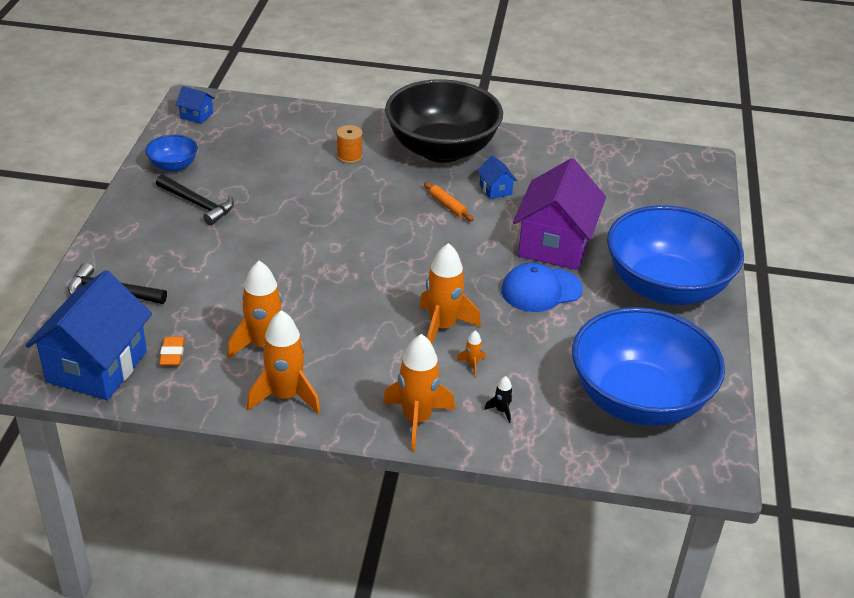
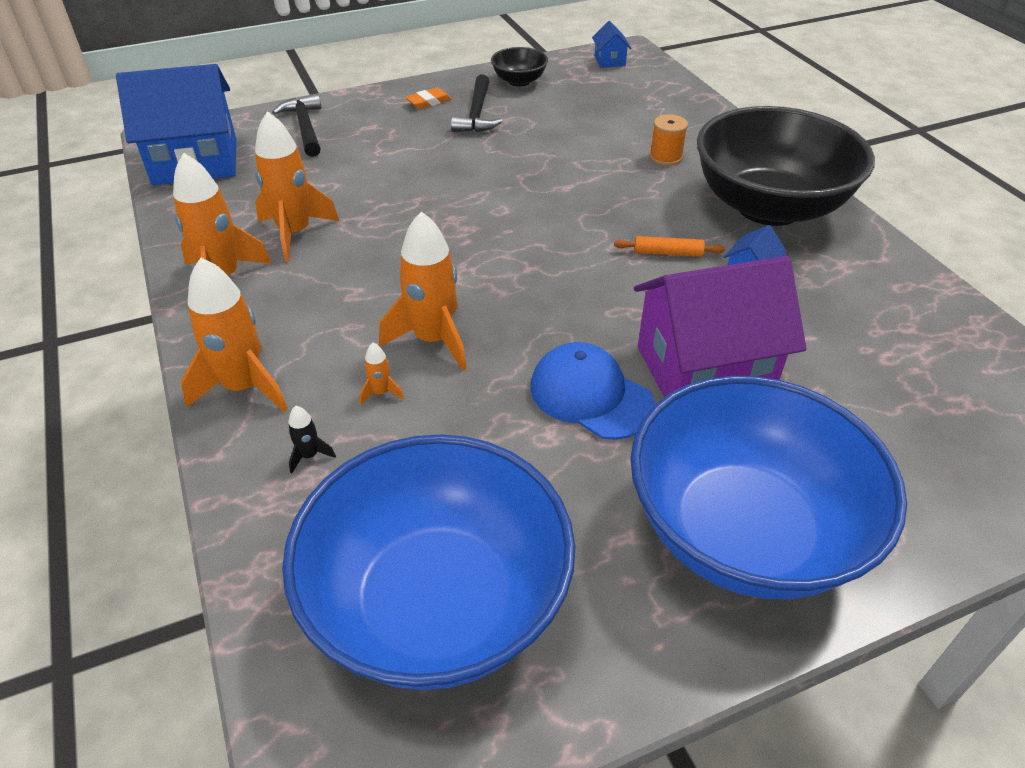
camera: 60 degrees right, 5 degrees up
blue bowl [145,135,198,172] -> black bowl [491,47,548,87]
orange eraser [159,337,185,366] -> orange eraser moved to [405,87,452,109]
orange rolling pin [424,182,474,221] -> orange rolling pin turned 75 degrees clockwise [614,236,725,257]

